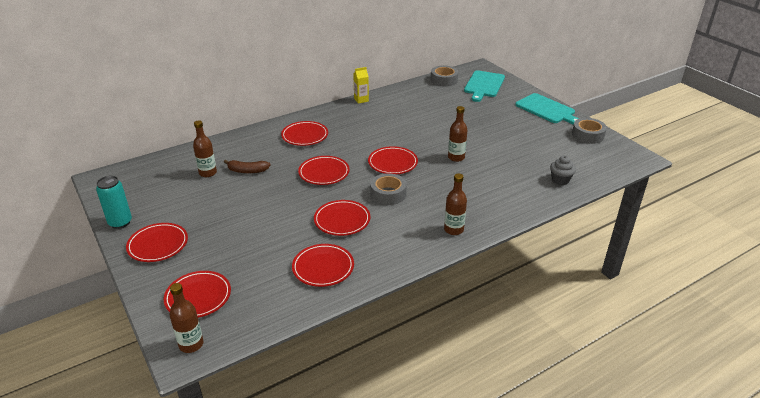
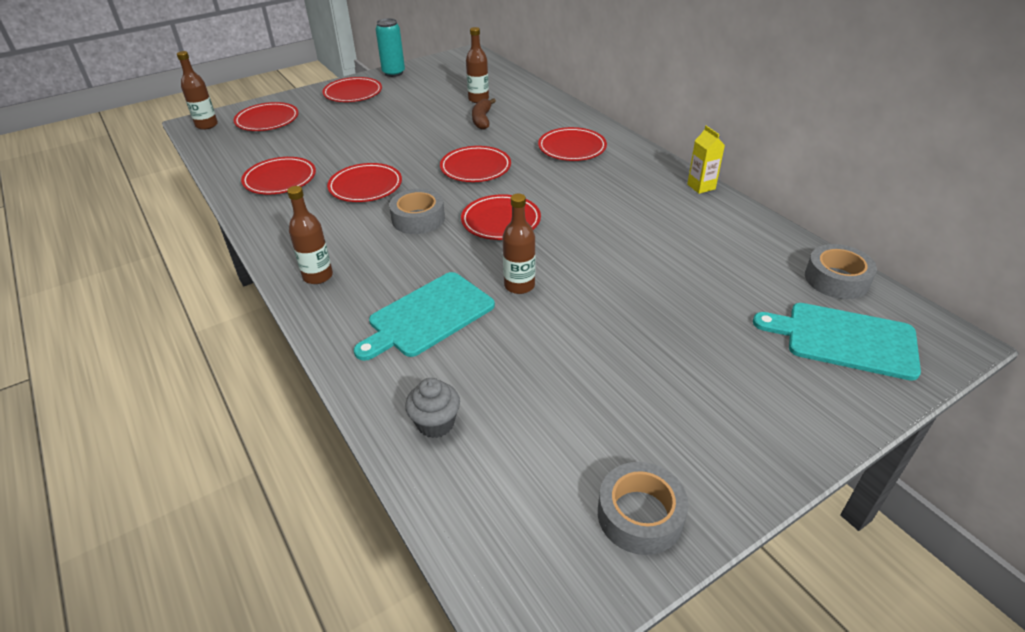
camera: 90 degrees right, 5 degrees up
turquoise cutting board [515,93,579,125] -> turquoise cutting board moved to [354,272,495,361]

